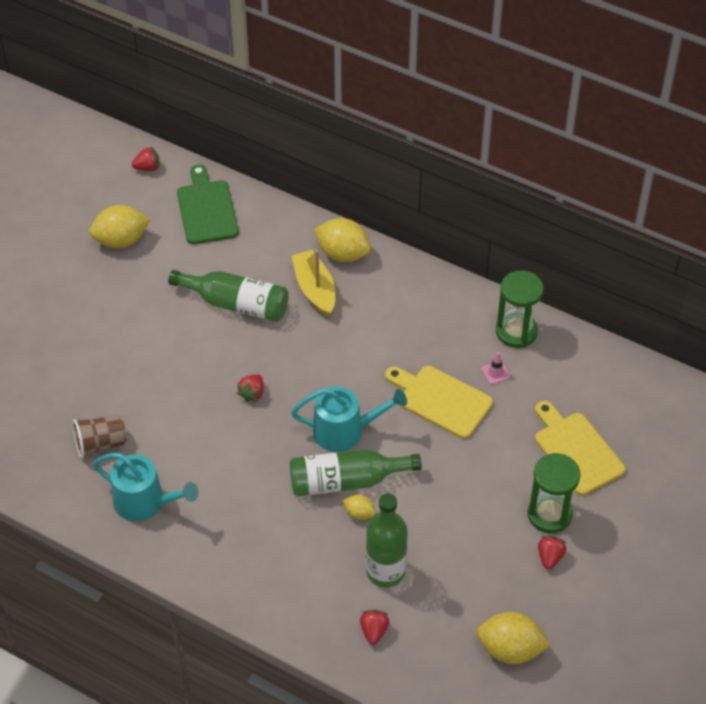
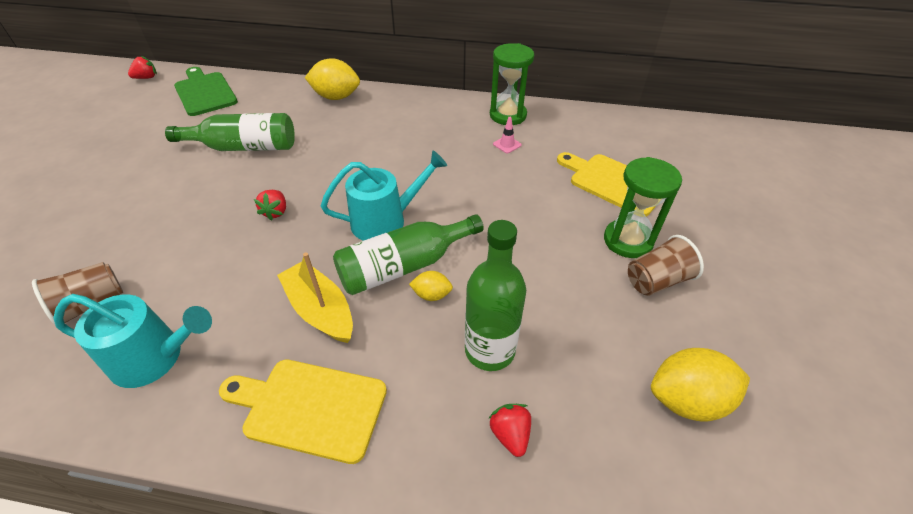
camera: 20 degrees left, 5 degrees down
yellow lemon [89,205,150,248] -> none
yellow boat [291,250,335,316] -> yellow boat moved to [277,252,353,343]
yellow cutting board [385,366,493,439] -> yellow cutting board moved to [219,360,387,464]
red strawberry [538,536,567,570] -> brown cup [628,235,704,296]

